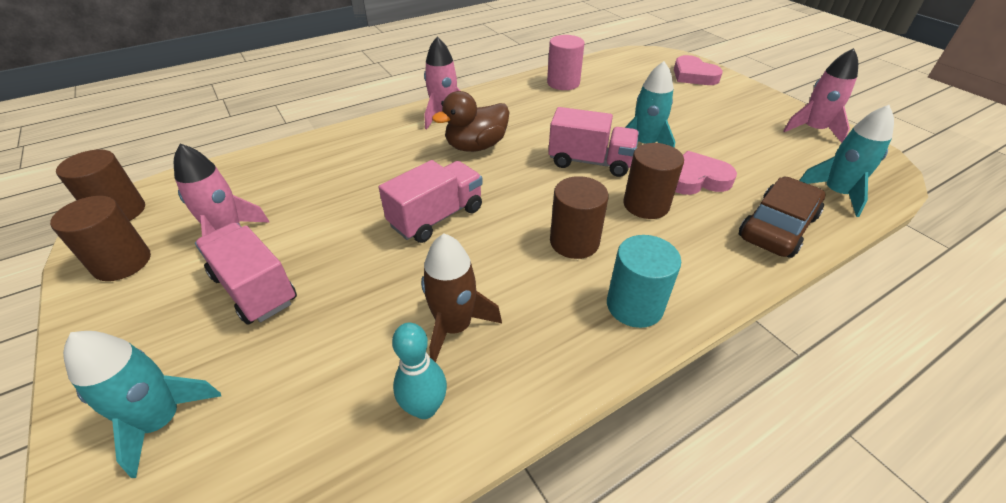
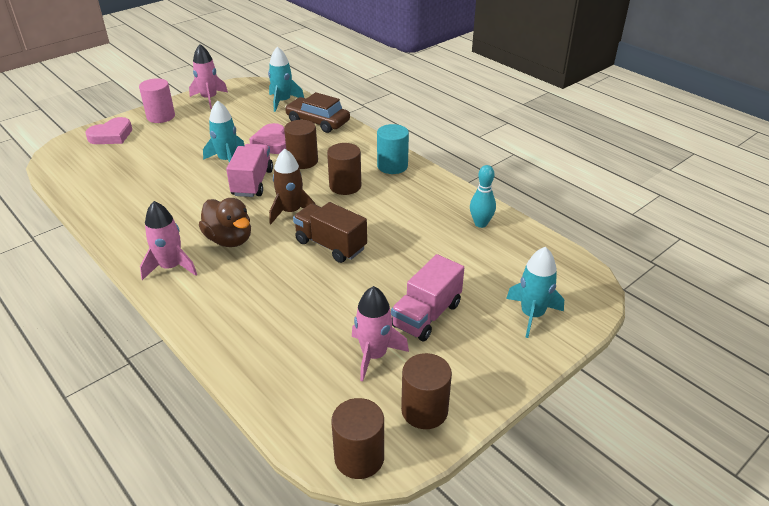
camera: 100 degrees left, 5 degrees down
pink truck [379,160,483,243] -> brown truck [293,202,367,263]
brown rocket [421,234,502,362] -> brown rocket moved to [269,148,316,224]
pink cylinder [547,35,585,90] -> pink cylinder moved to [139,78,175,123]

